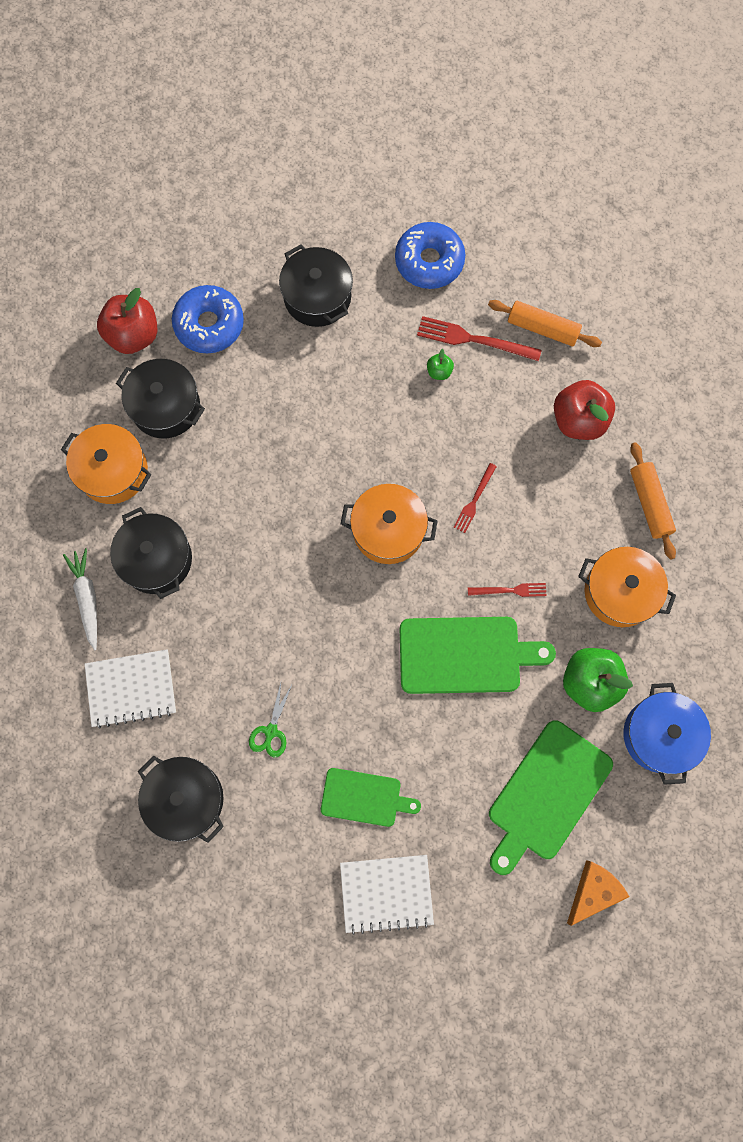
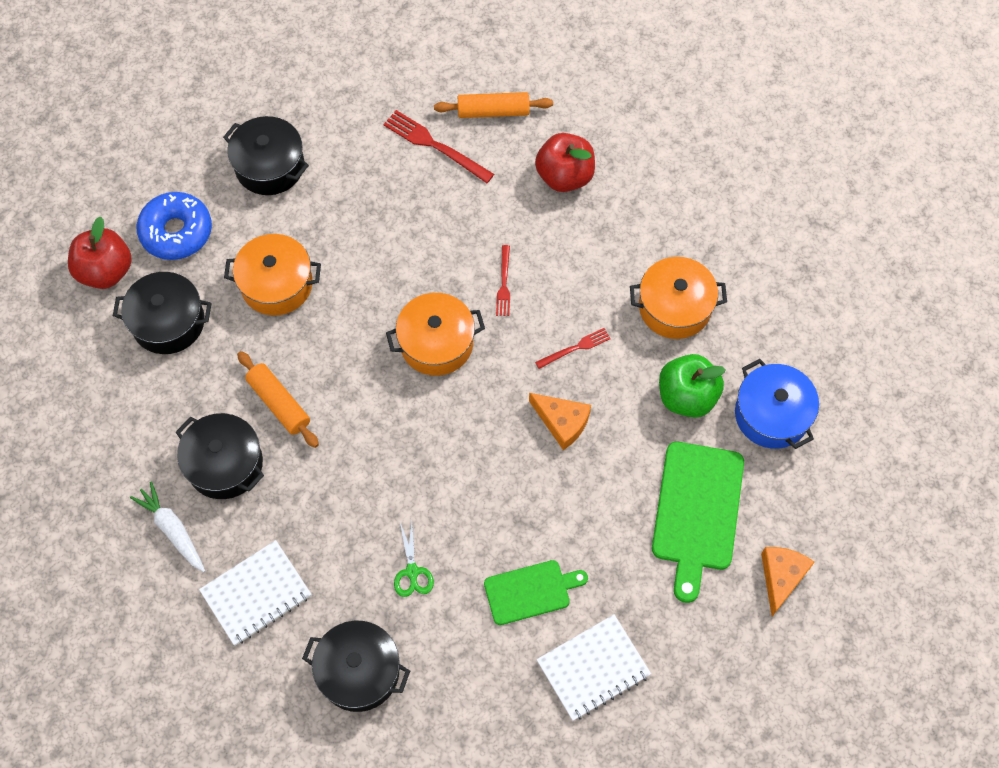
camera: 25 degrees left, 10 degrees down
orange pot [61,424,152,504] -> orange pot moved to [224,234,321,316]
blue donut [395,222,465,289] -> none
green cutting board [400,617,556,694] -> orange cheese [529,393,591,450]
red fork [417,316,542,361] -> red fork turned 45 degrees clockwise [383,110,494,183]
green apple [427,349,454,380] -> none
orange rolling pin [630,442,676,560] -> orange rolling pin moved to [237,351,319,448]

